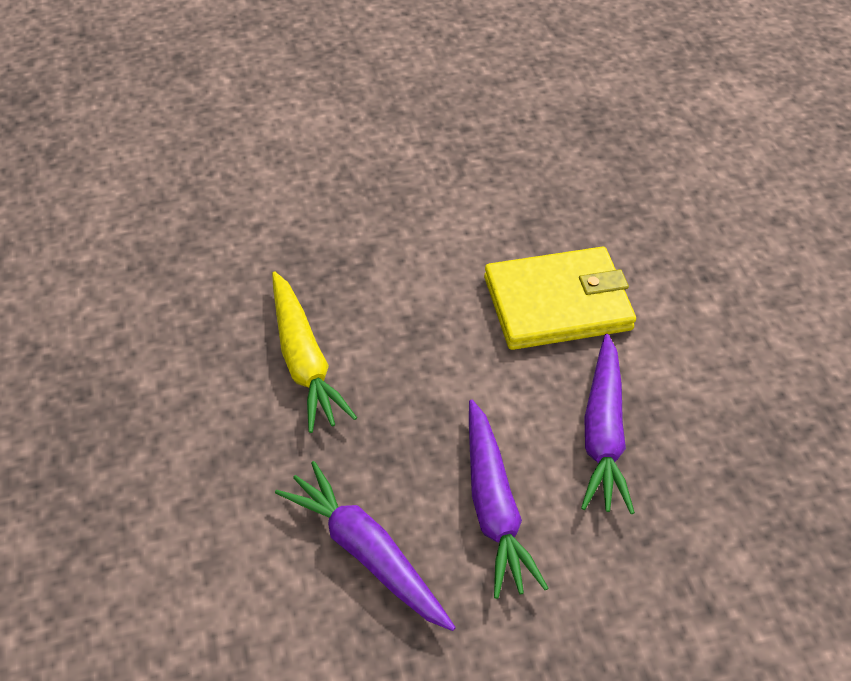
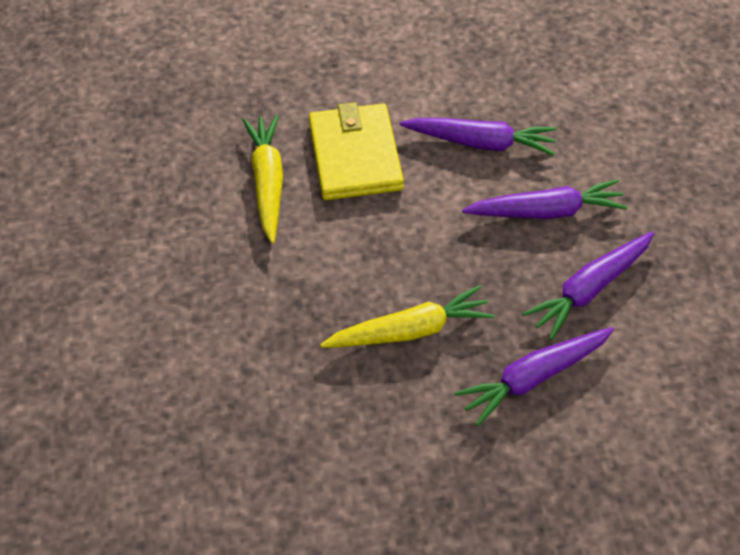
camera: 85 degrees left, 5 degrees up
none -> yellow carrot [242,115,283,244]
none -> purple carrot [454,327,614,426]

